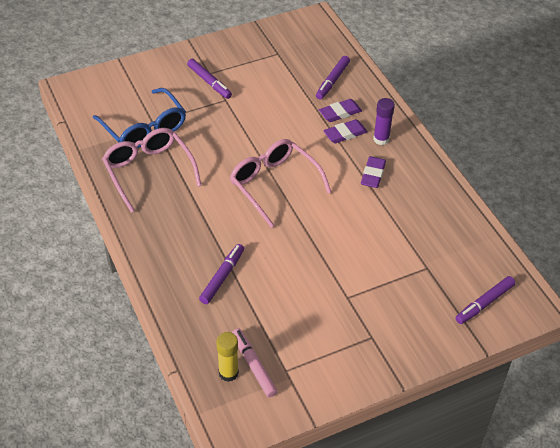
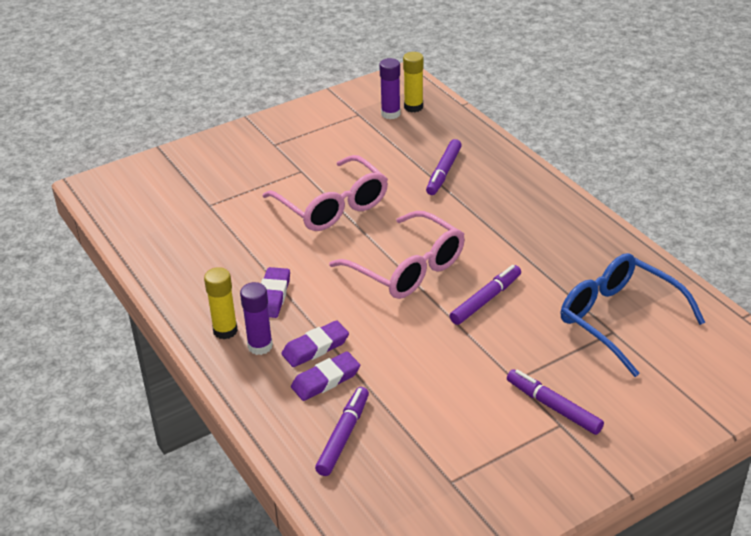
camera: 175 degrees right, 10 degrees down
pink glasses [102,128,202,213] -> pink glasses moved to [263,155,388,231]
pink marker [232,328,277,397] -> purple glue stick [379,58,401,119]
purple marker [456,276,515,324] -> purple marker moved to [450,265,521,325]
none -> yellow glue stick [204,267,238,339]

